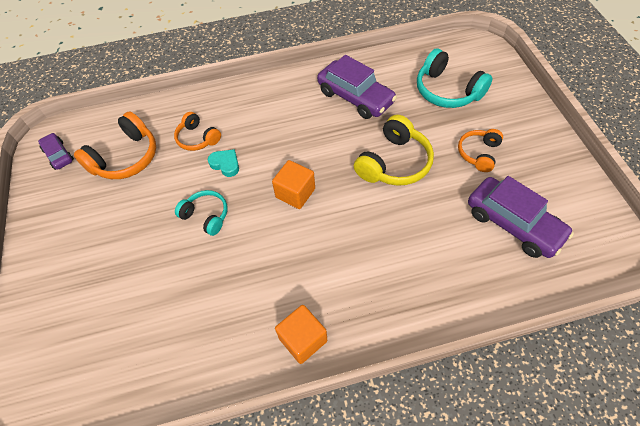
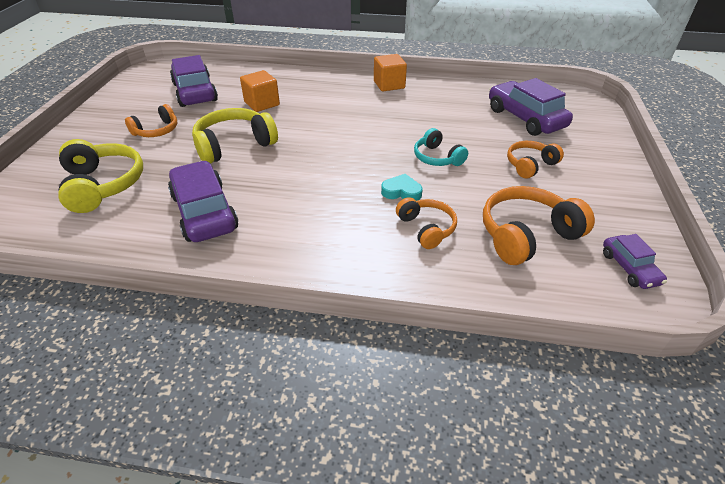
camera: 160 degrees left, 15 degrees down
turquoise heart [208,149,239,177] -> turquoise heart turned 135 degrees clockwise [381,174,423,201]
orange cube [272,160,315,209] -> orange cube moved to [240,70,280,112]
turquoise headphones [417,48,493,108] -> yellow headphones [58,139,143,213]
none -> purple car [489,78,573,136]
none -> orange headphones [507,141,564,179]

